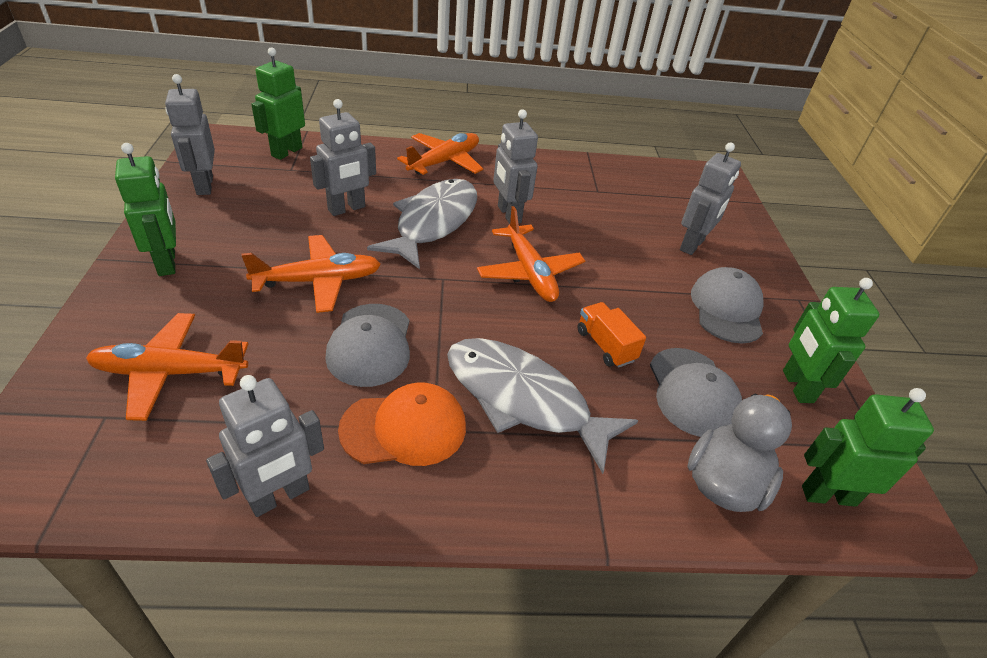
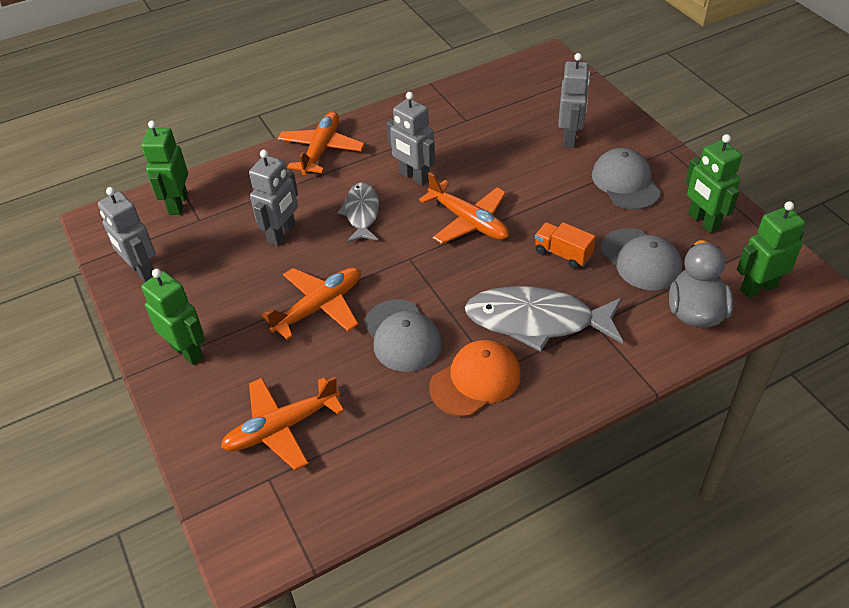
camera: 20 degrees left, 5 degrees up
grey robot [206,375,324,517] -> none
grey fish [367,179,477,269] -> grey fish [337,182,379,243], size x0.60

